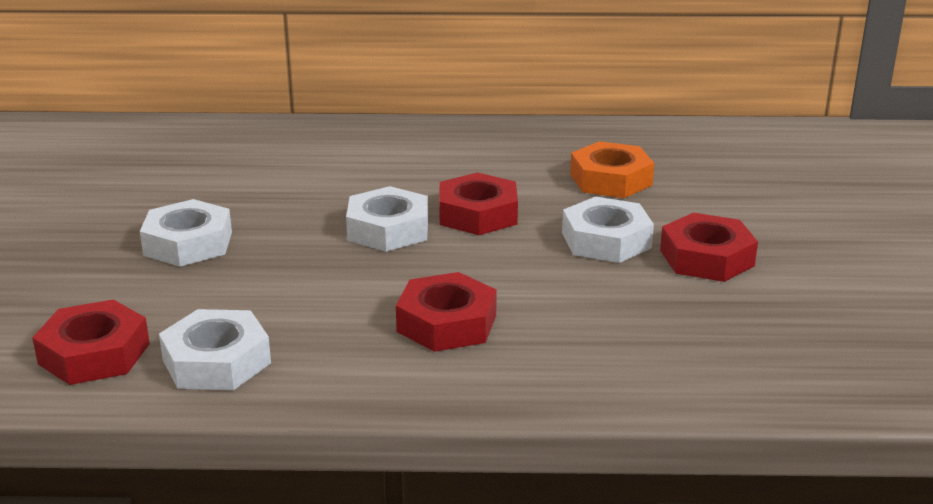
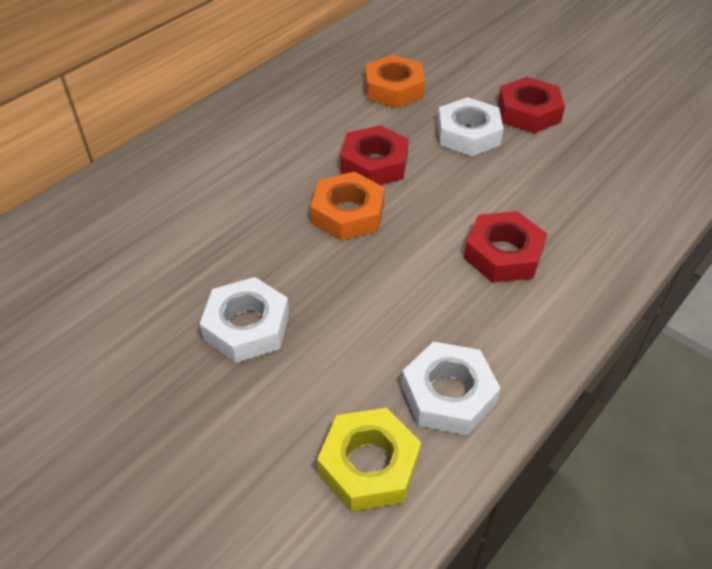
camera: 50 degrees left, 20 degrees up
red nut [32,299,150,385] -> yellow nut [317,408,421,511]
white nut [346,186,428,252] -> orange nut [311,172,385,241]

